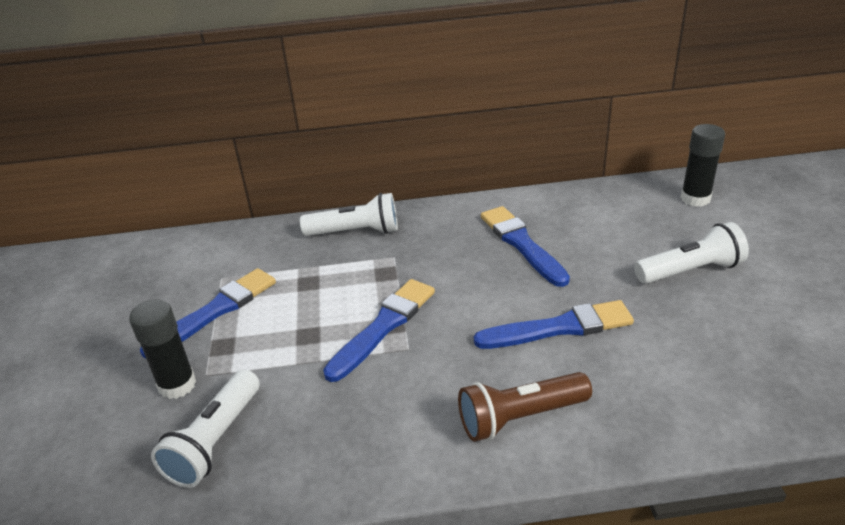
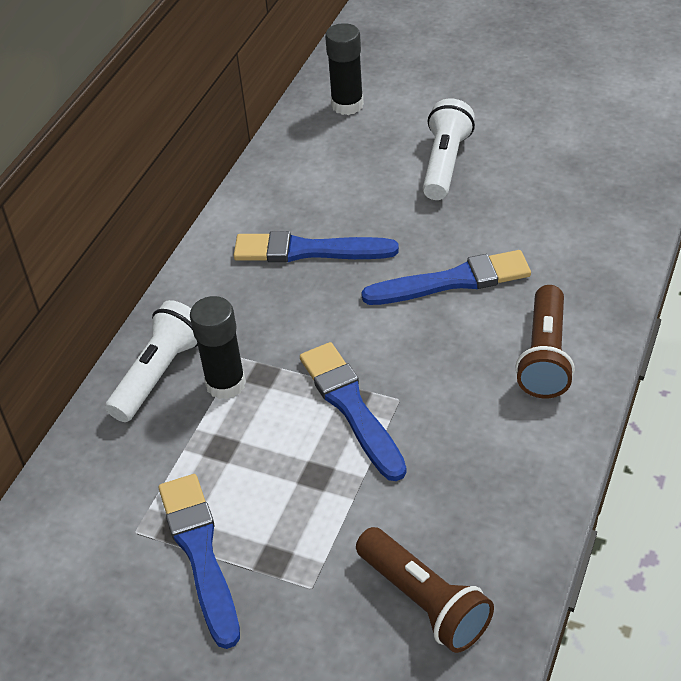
camera: 60 degrees left, 10 degrees up
black glue stick [129,299,196,399] -> black glue stick moved to [190,296,246,399]
white flashlight [151,369,260,488] -> brown flashlight [356,527,494,653]
blue brush [474,300,634,349] -> blue brush turned 60 degrees clockwise [361,250,531,305]

